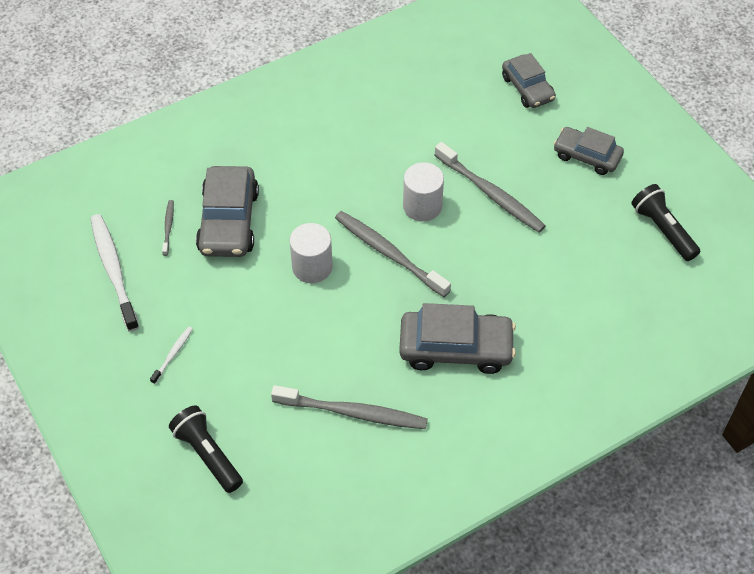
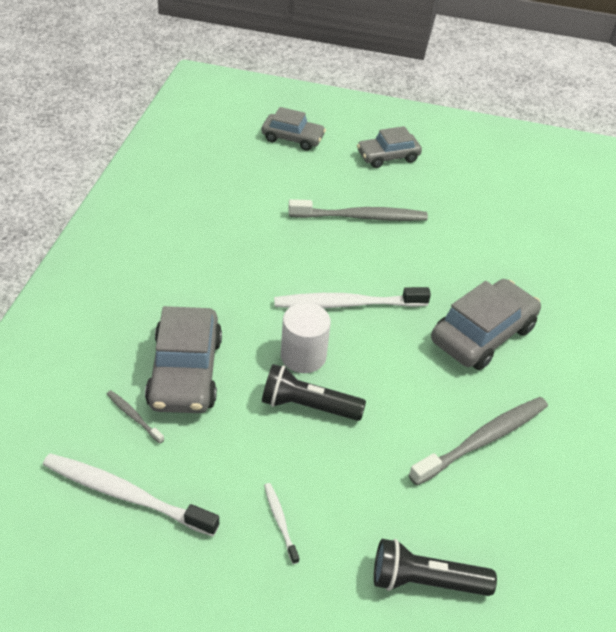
camera: 50 degrees left, 10 degrees down
grey car [196,166,259,257] -> grey car turned 45 degrees clockwise [145,306,222,413]
grey toothbrush [335,211,451,297] -> white toothbrush [274,287,431,308]
white cylinder [403,162,444,222] -> none
black flashlight [631,184,700,261] -> black flashlight moved to [262,364,366,421]

